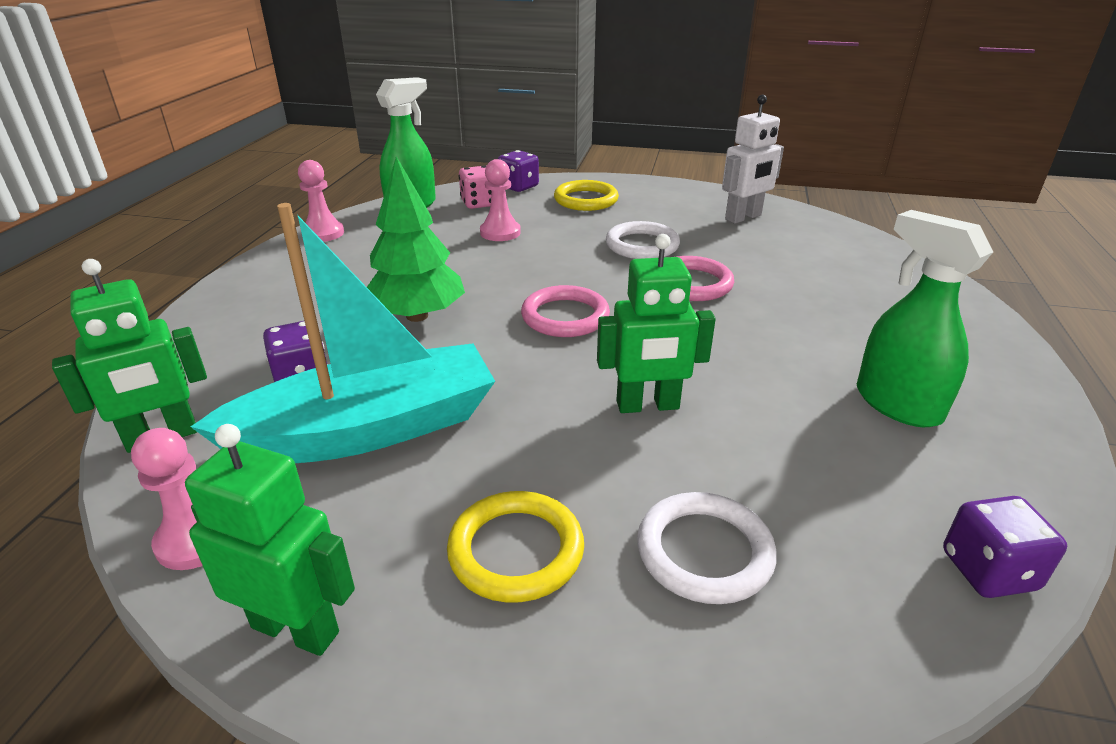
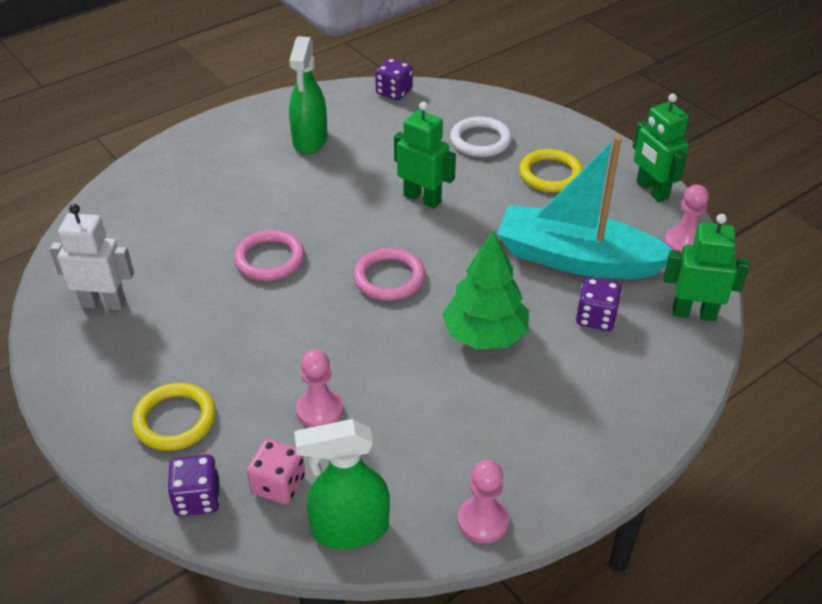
camera: 140 degrees left, 10 degrees up
white ring [606,221,680,259] -> none

